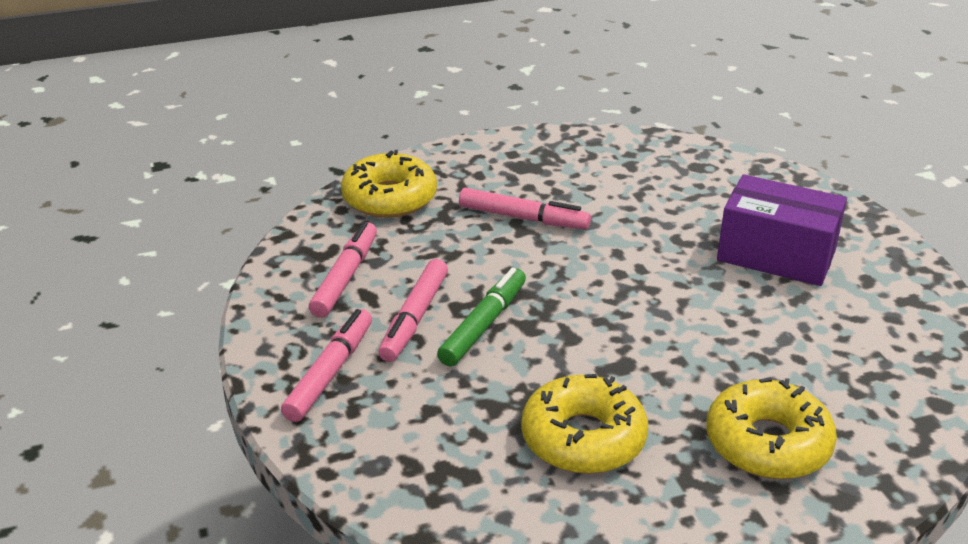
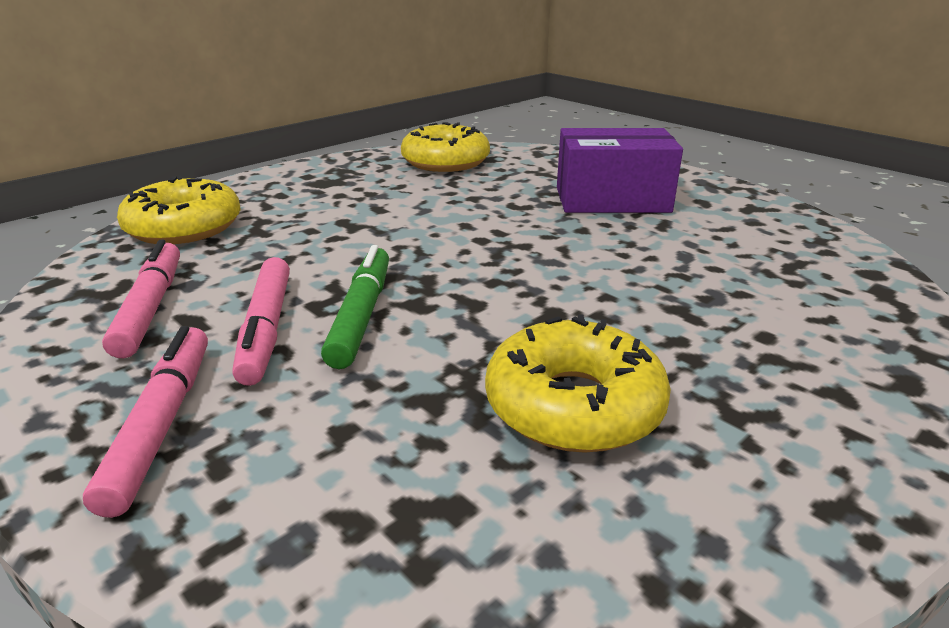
camera: 25 degrees left, 5 degrees down
pink marker [459,188,591,230] -> none
yellow donut [706,378,837,479] -> yellow donut moved to [401,122,490,172]

